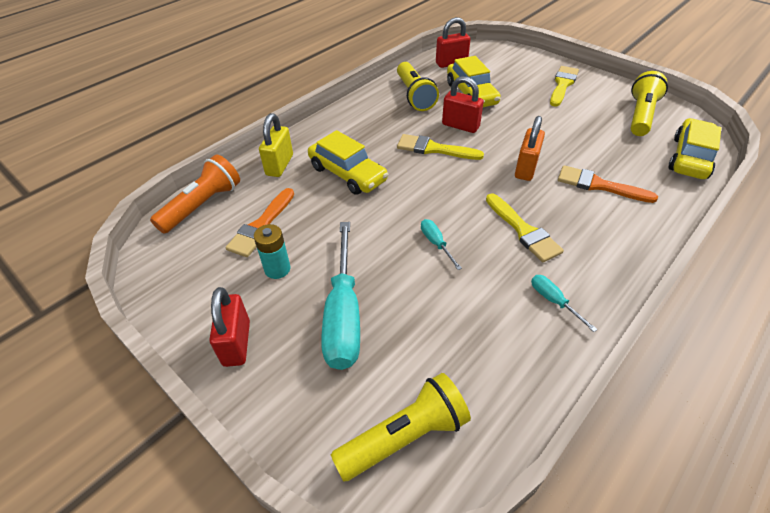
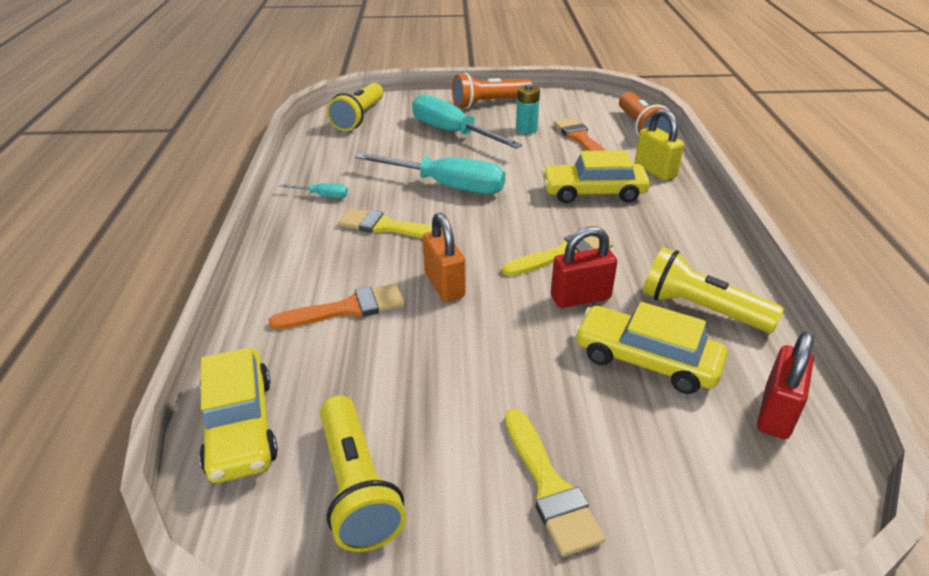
camera: 135 degrees right, 10 degrees down
red padlock [210,287,250,367] -> orange flashlight [452,73,533,109]
turquoise screwdriver [421,219,462,270] -> turquoise screwdriver [355,153,505,194], size x2.26

